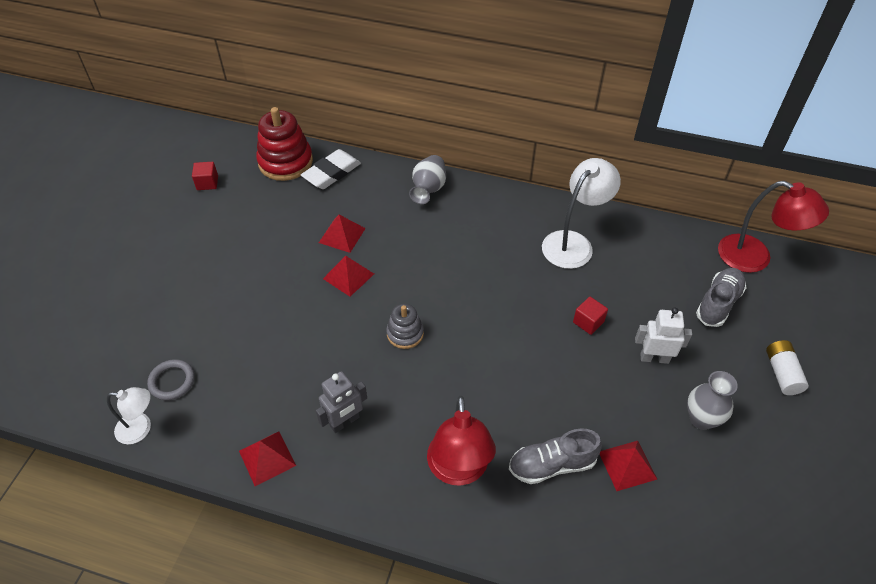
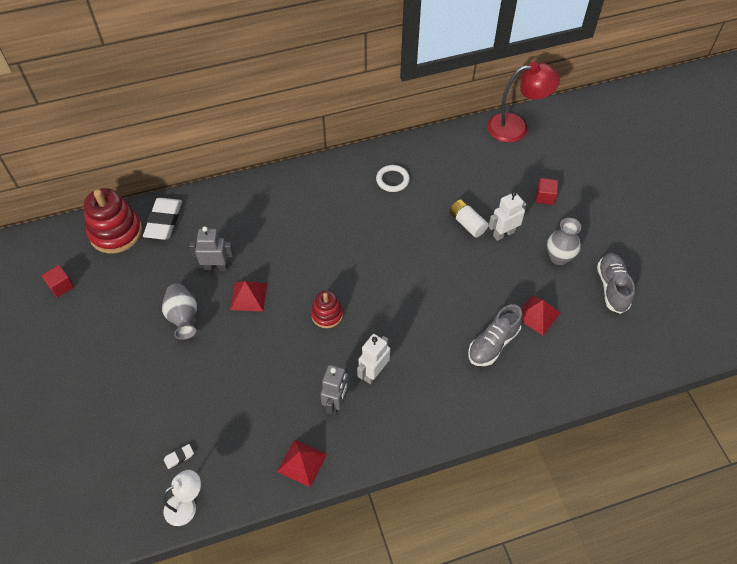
camera: 35 degrees left, 5 degrees up
grey ring [147,359,195,400] -> white eraser [164,444,194,469]
red pyramid [319,215,366,253] -> grey robot [189,226,234,271]
grey stacking toy [386,304,424,349] -> red stacking toy [311,290,343,328]
grey vase [409,155,446,204] -> grey vase moved to [162,284,197,340]
red lamp [427,396,496,486] -> none
white lamp [542,158,621,269] -> white ring [376,165,410,192]
red cube [573,297,608,335] -> red cube moved to [536,178,558,205]
grey shoe [696,268,746,327] -> grey shoe moved to [597,253,635,314]
white battery [766,340,809,395] -> white battery moved to [449,199,488,237]
none -> white robot [357,334,390,384]

